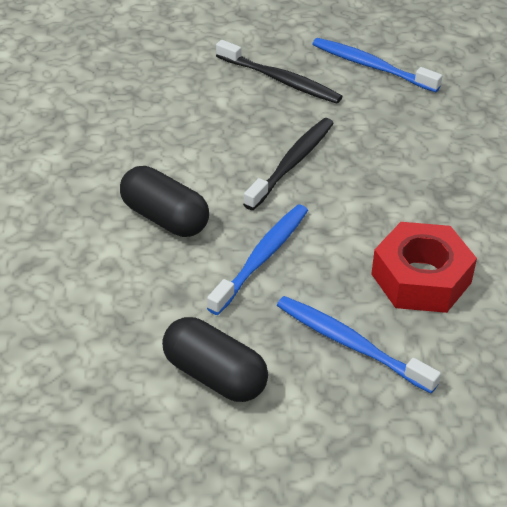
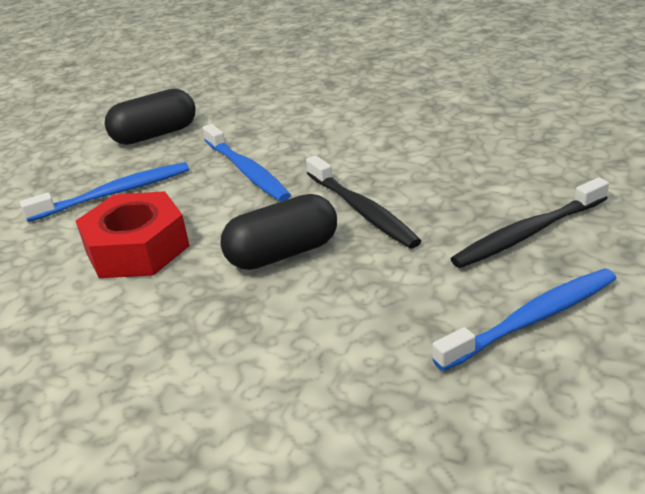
camera: 120 degrees right, 10 degrees down
black capsule [120,166,209,237] -> black capsule moved to [220,194,337,270]

